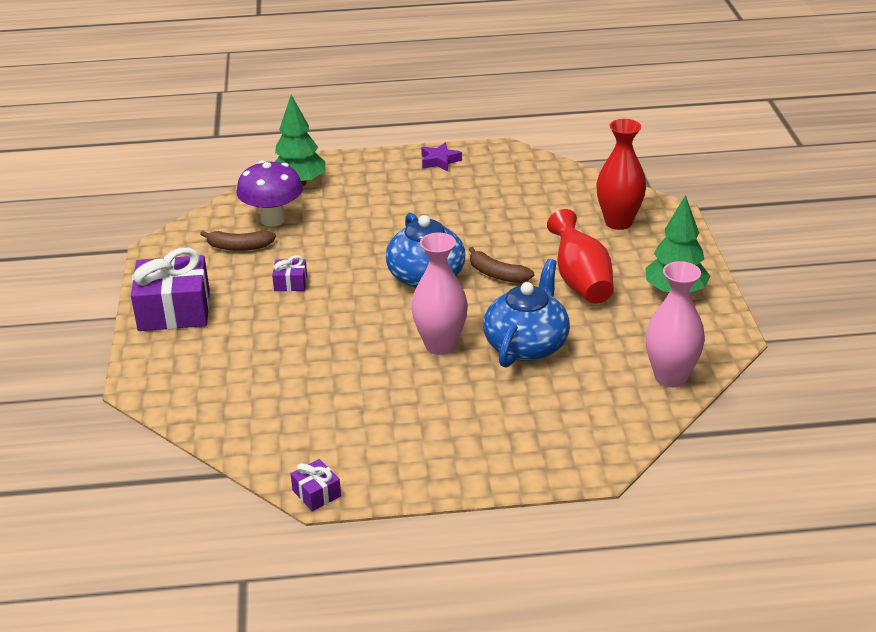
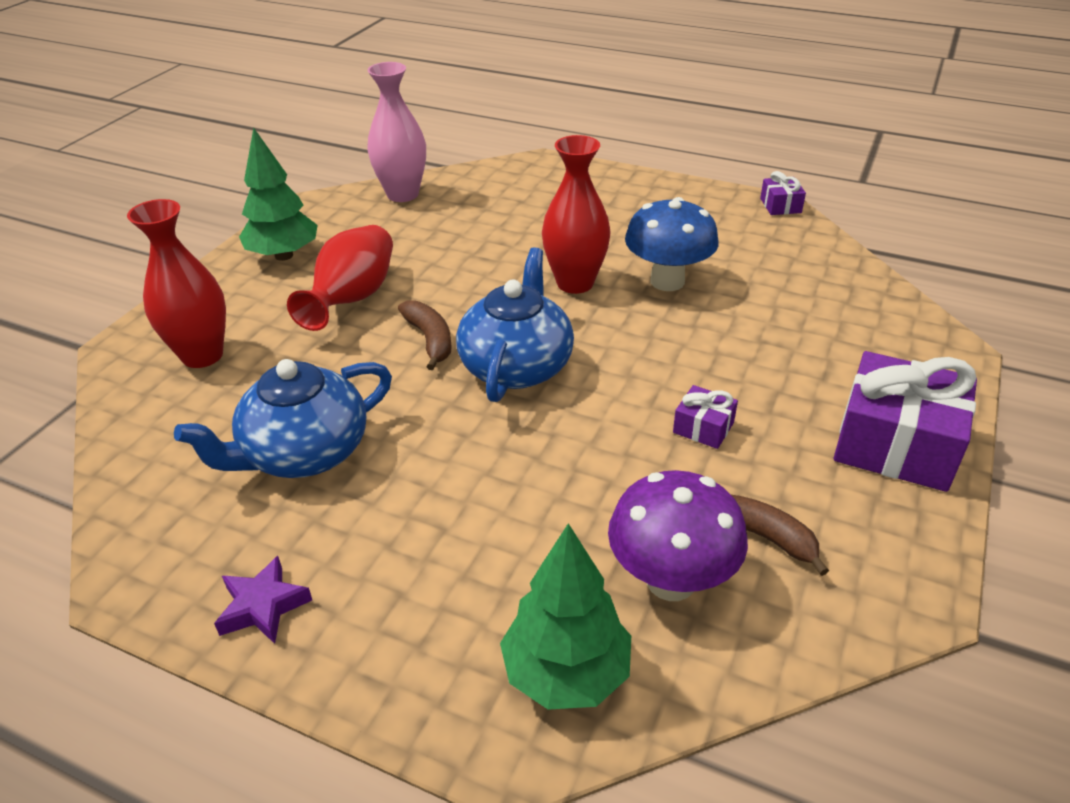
camera: 150 degrees left, 5 degrees up
pink vase [411,233,468,355] -> red vase [542,135,610,294]
blue teapot [483,259,570,368] -> blue teapot moved to [174,359,392,478]
none -> blue mushroom [625,197,719,291]

